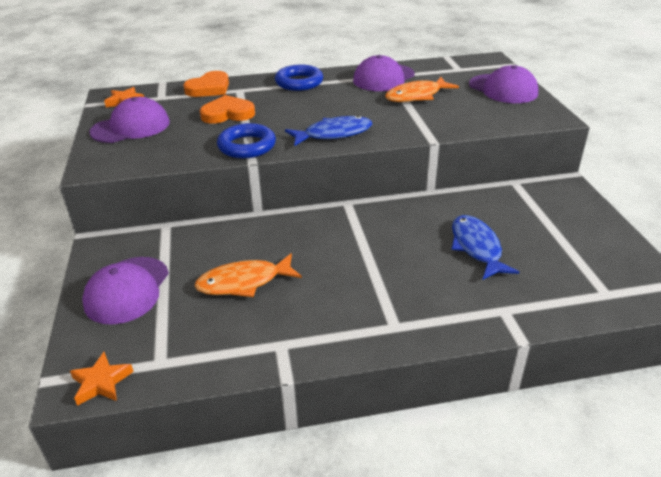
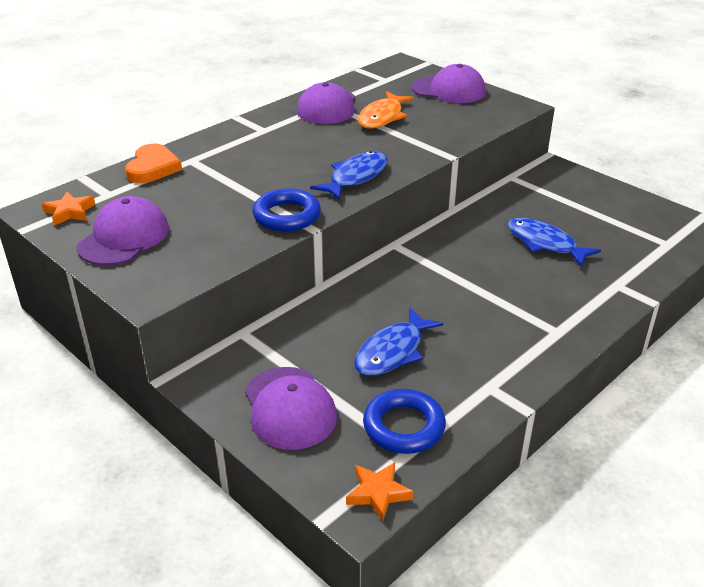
camera: 35 degrees left, 0 degrees up
orange fish [194,253,302,297] -> blue fish [354,308,443,376]
orange heart [200,95,255,124] -> none
blue ring [275,65,323,91] -> blue ring moved to [363,389,446,454]

